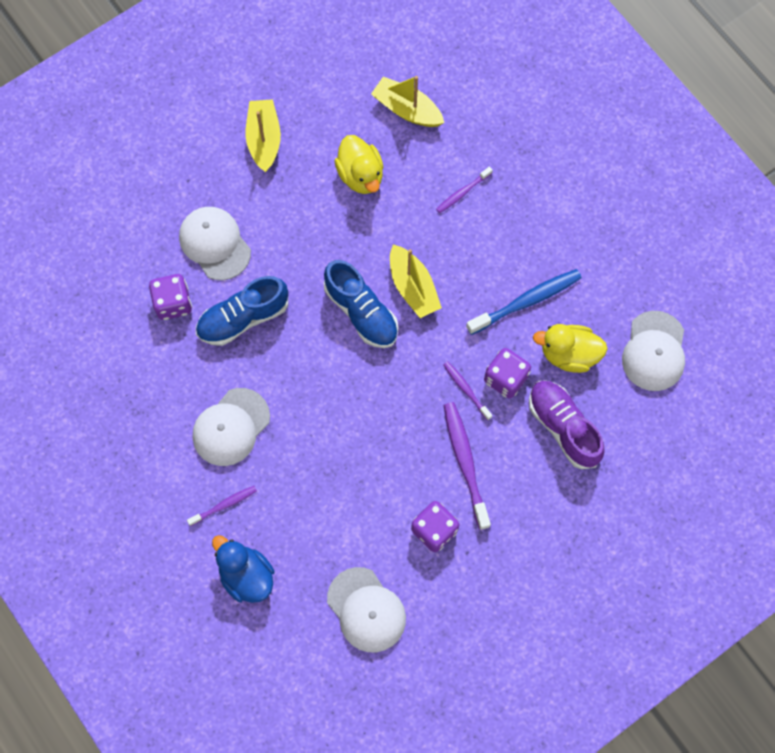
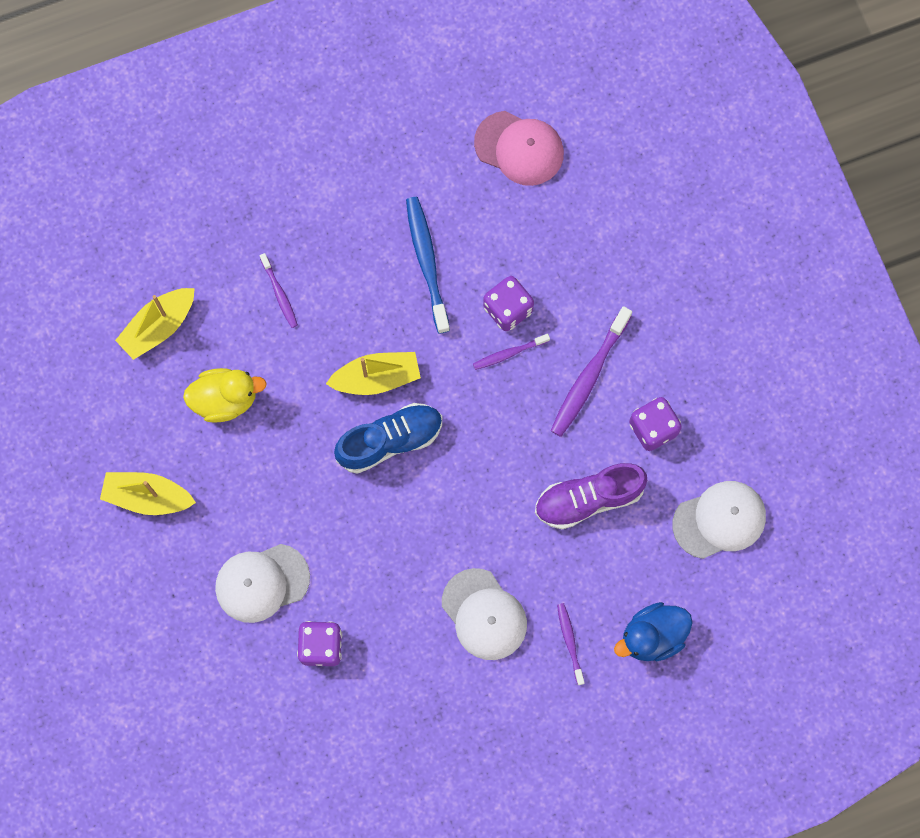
camera: 75 degrees left, 5 degrees up
blue shoe [196,276,288,346] -> none
purple toothbrush [444,402,491,530] -> purple toothbrush turned 60 degrees counterclockwise [551,306,632,437]
purple shoe [529,380,604,469] -> purple shoe moved to [535,463,647,529]
yellow duck [533,324,608,373] -> none
white cap [622,311,685,391] -> pink cap [474,111,564,186]

